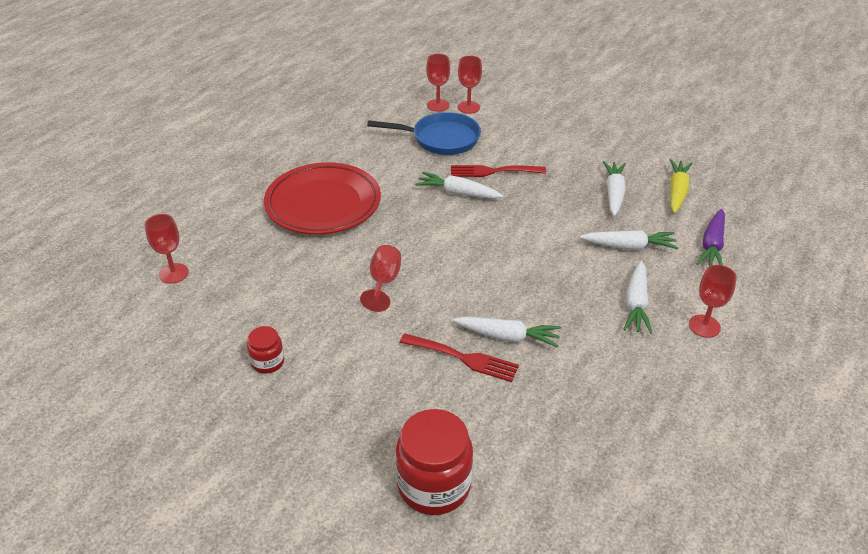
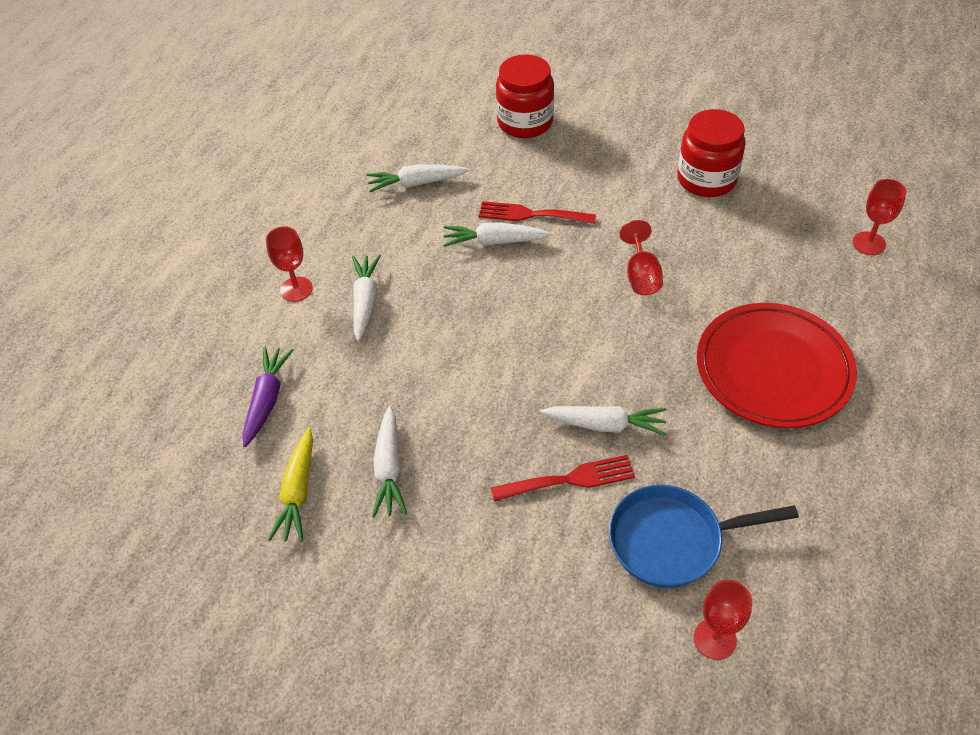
camera: 170 degrees right, 10 degrees up
red jar [247,326,284,374] -> red jar [677,109,746,197], size x1.92
red goblet [458,56,482,114] -> none
white carrot [580,230,678,250] -> white carrot moved to [366,164,469,192]

